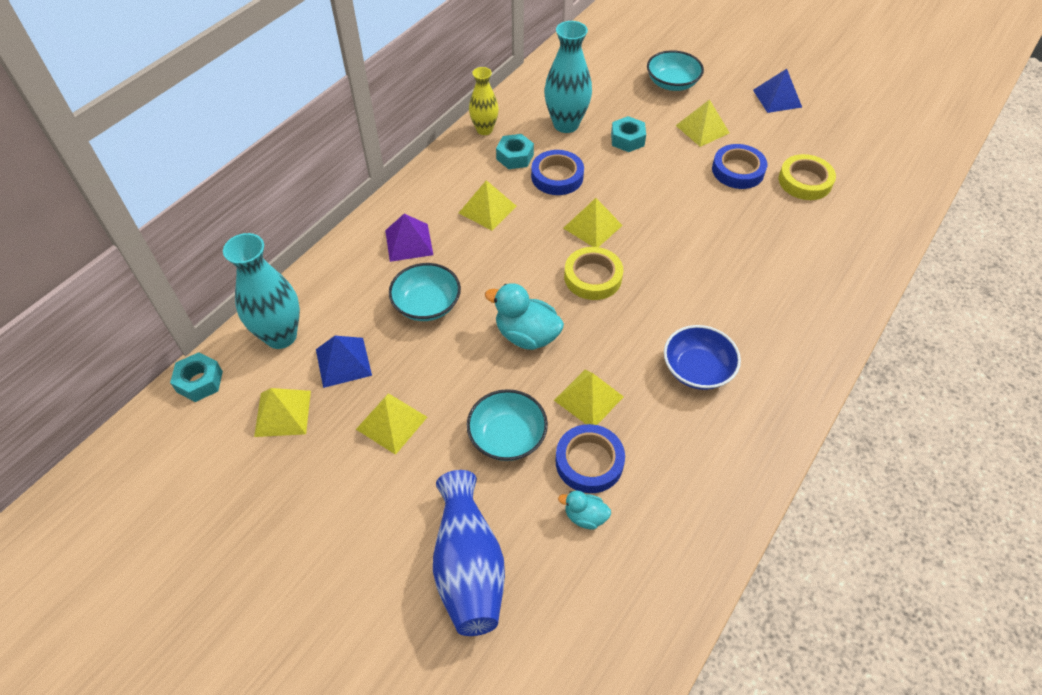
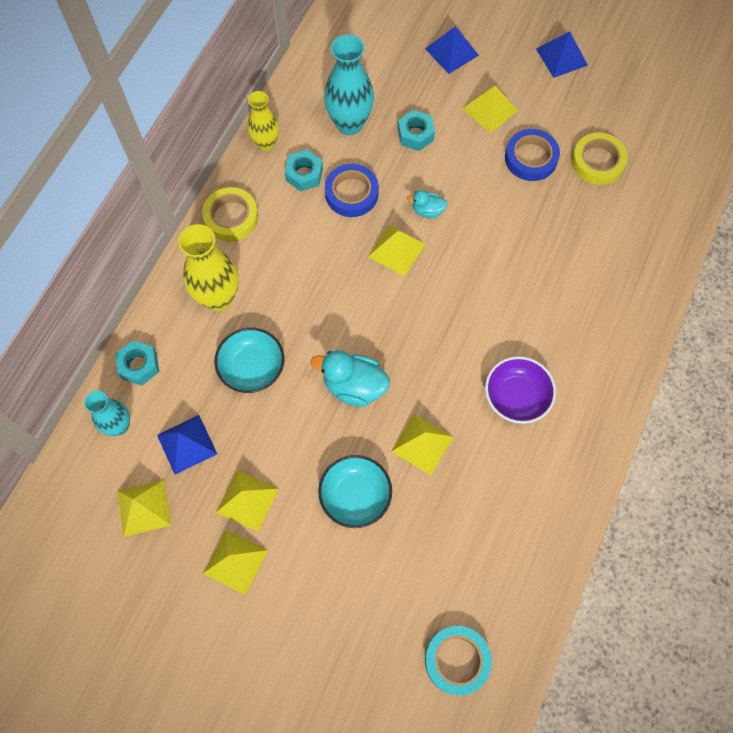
camera: 10 degrees left, 15 degrees up
turquoise nut [170,352,223,402] -> turquoise nut moved to [115,341,159,385]
turquoise vase [223,233,300,349] -> turquoise vase [84,391,130,436], size x0.63
purple pyramid [385,214,433,262] -> yellow vase [178,224,239,311]
blue vase [433,470,505,636] -> none
yellow pyramid [459,180,516,231] -> yellow pyramid moved to [203,530,268,595]
blue tape [555,424,625,493] -> none
turquoise duck [558,490,611,529] -> turquoise duck moved to [407,190,447,218]
yellow tape [564,247,623,300] -> yellow tape moved to [202,187,258,241]
turquoise bowl [647,50,704,91] -> blue pyramid [425,26,479,74]
blue bowl [664,325,741,390] -> purple bowl [485,356,556,424]
none -> turquoise tape [425,626,492,696]

